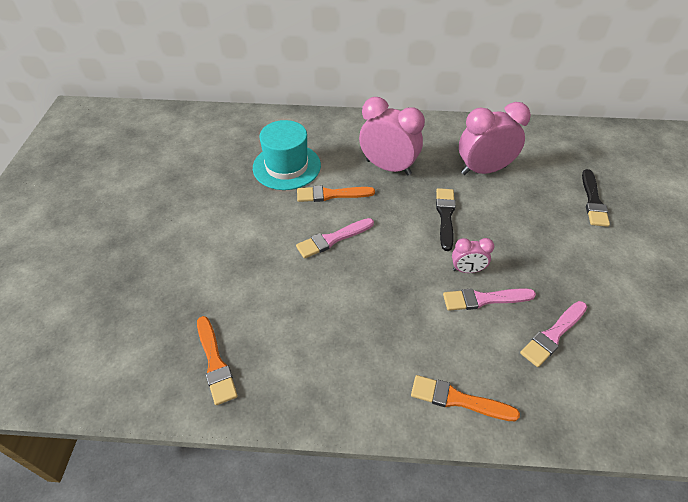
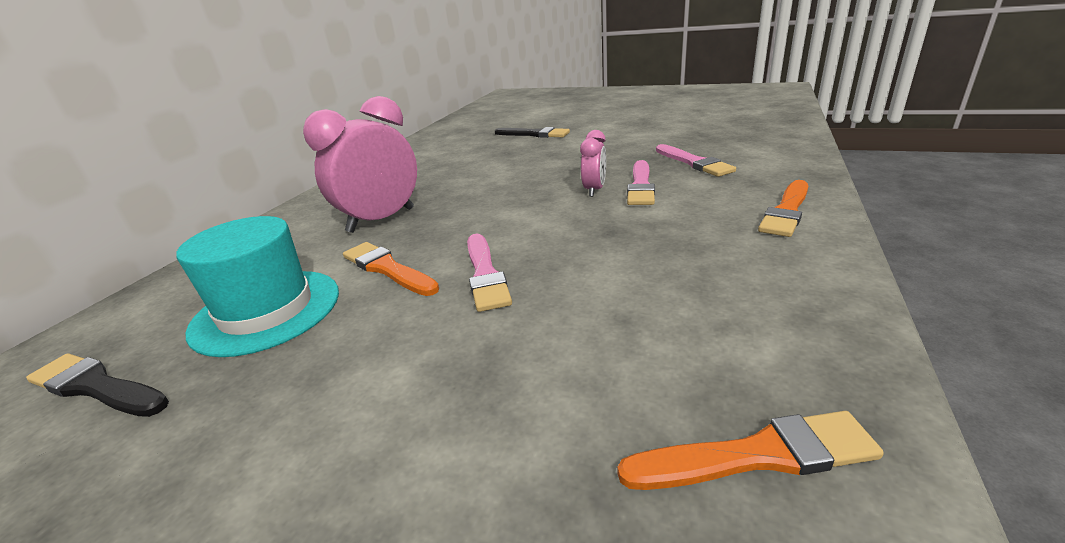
camera: 70 degrees left, 20 degrees down
orange brush [297,186,375,202] -> orange brush turned 120 degrees clockwise [343,242,439,296]
black brush [436,188,456,251] -> black brush moved to [26,353,169,417]
pink clock [459,102,531,175] -> none

